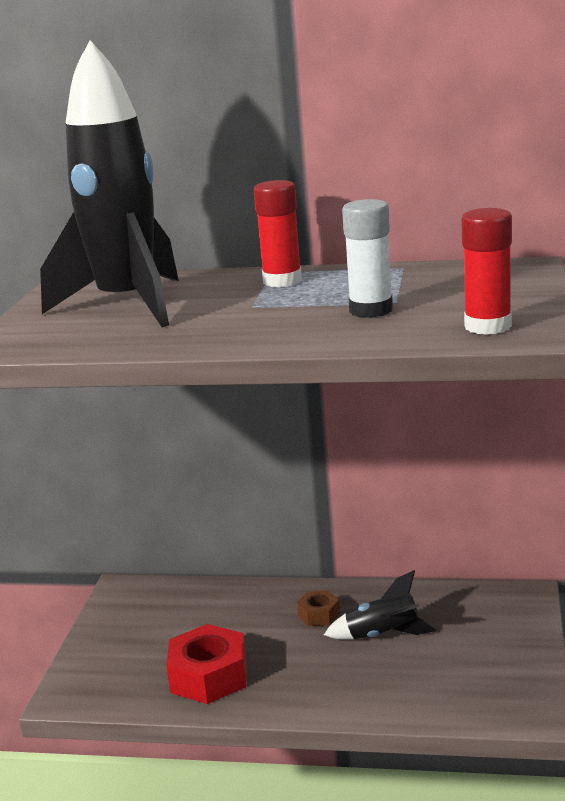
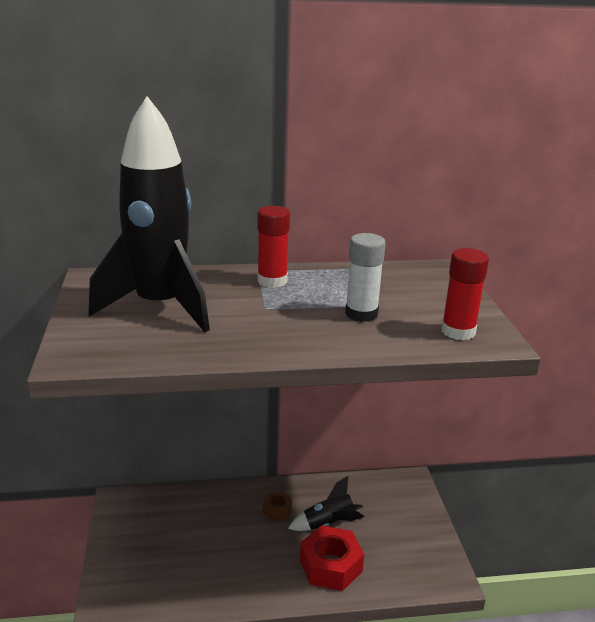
camera: 20 degrees left, 5 degrees up
red nut [166,624,247,704] -> red nut moved to [300,525,364,591]

